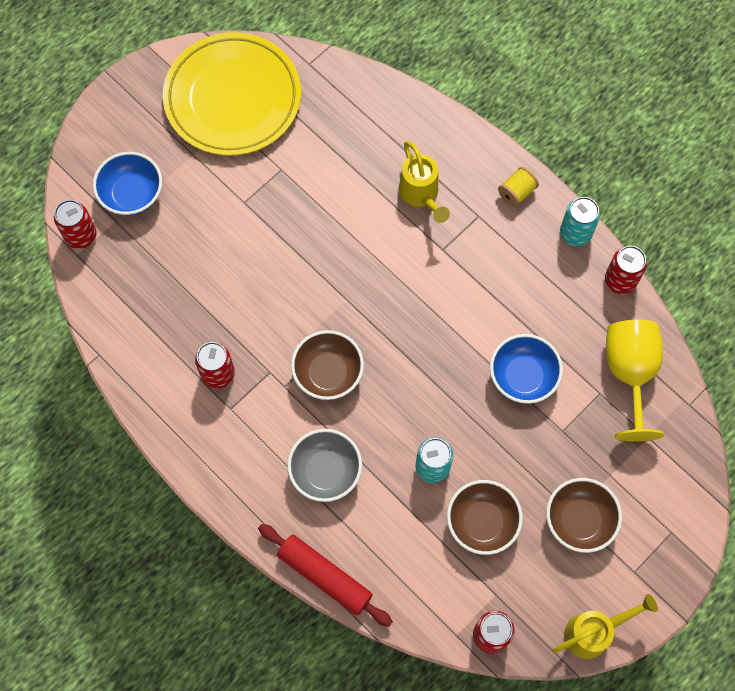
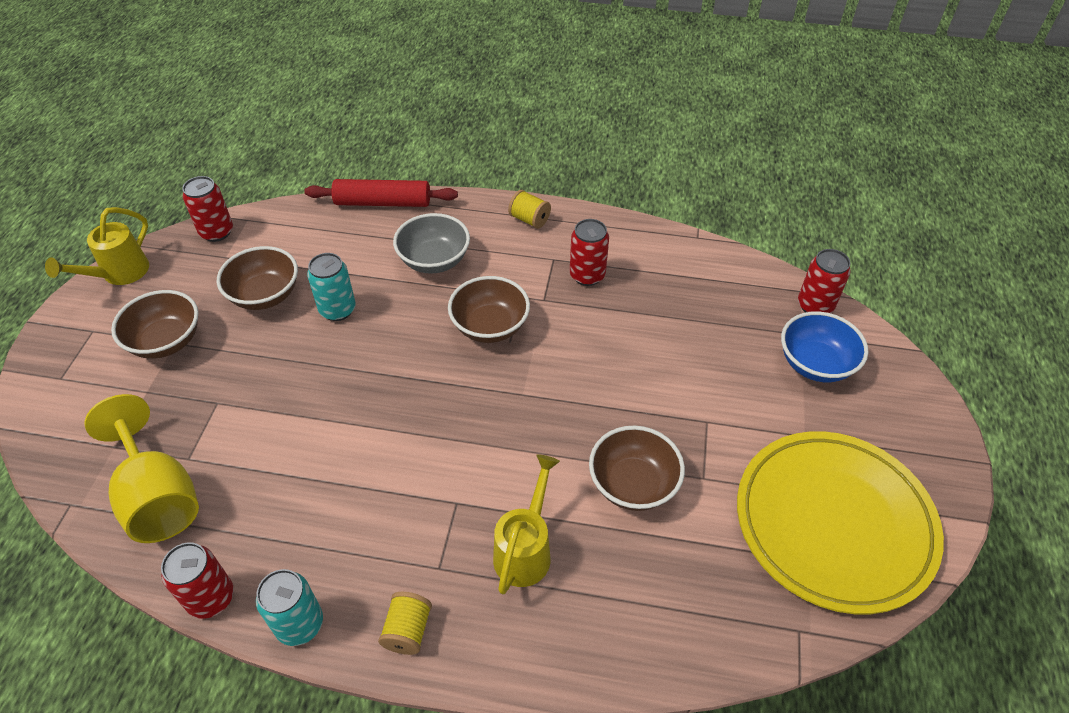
camera: 145 degrees right, 20 degrees down
yellow watering can [399,141,450,223] -> yellow watering can turned 75 degrees clockwise [493,454,560,594]
blue bowl [490,334,563,404] -> none
none -> yellow spool [508,190,551,229]
none -> brown bowl [589,425,685,511]

